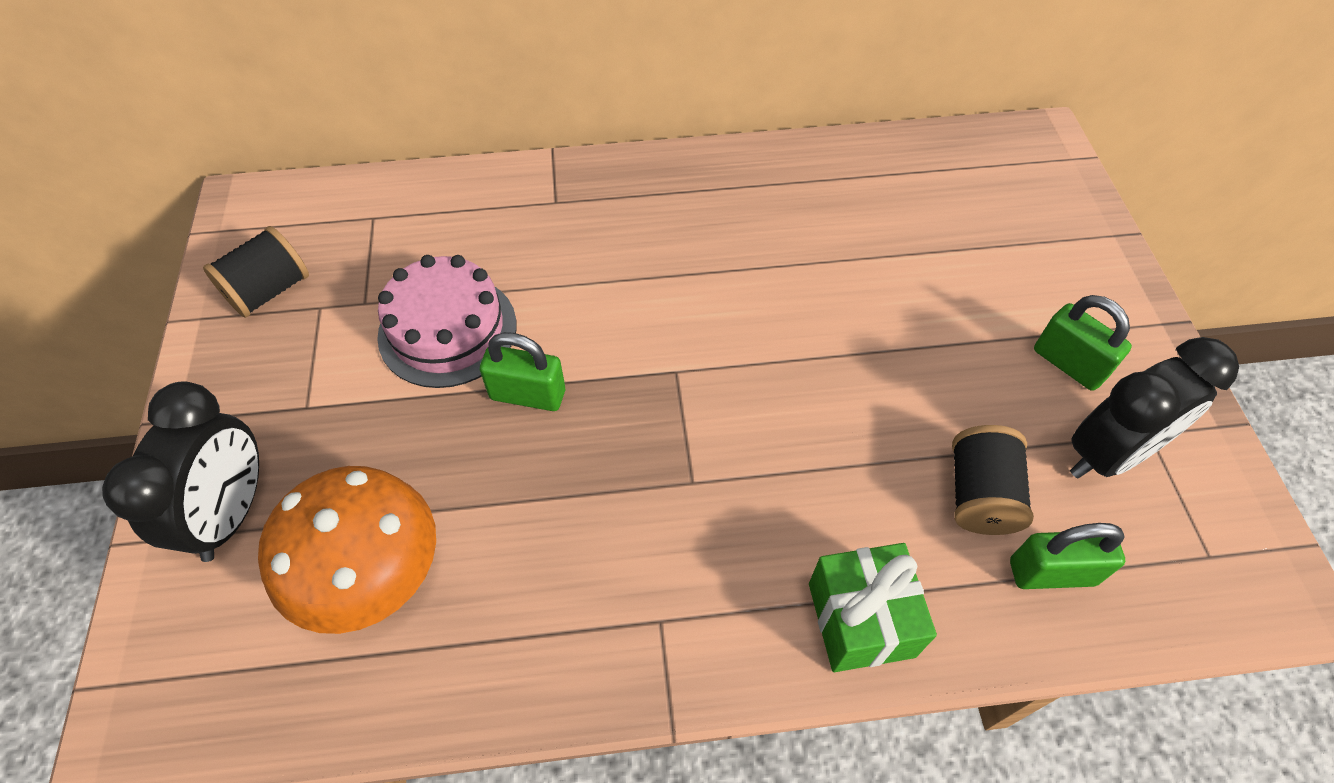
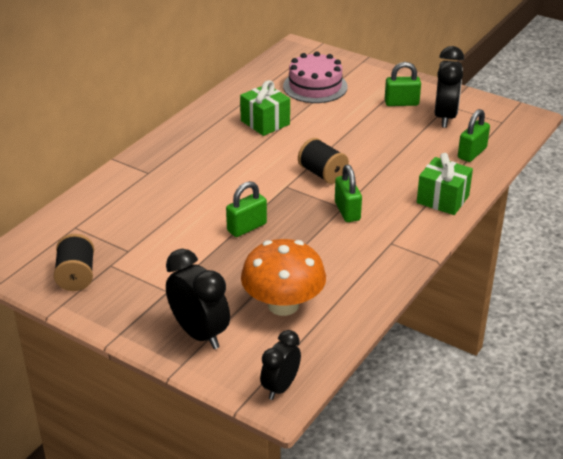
camera: 50 degrees left, 20 degrees down
pink cake [377,255,516,388] -> pink cake moved to [283,51,348,103]
black spool [952,425,1034,535] -> black spool moved to [298,138,349,184]
none -> green gift [240,80,290,136]
none -> black clock [260,330,301,400]
none -> green padlock [335,165,362,222]

